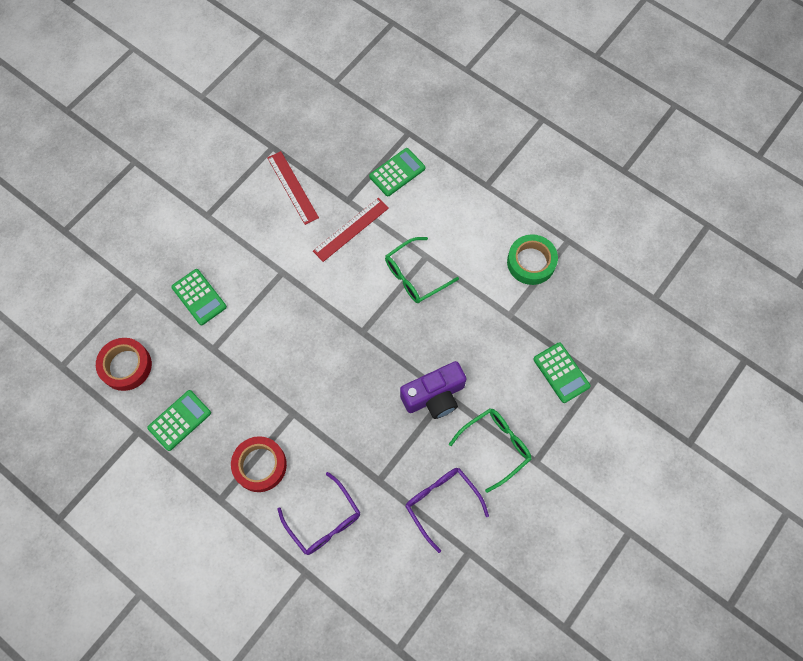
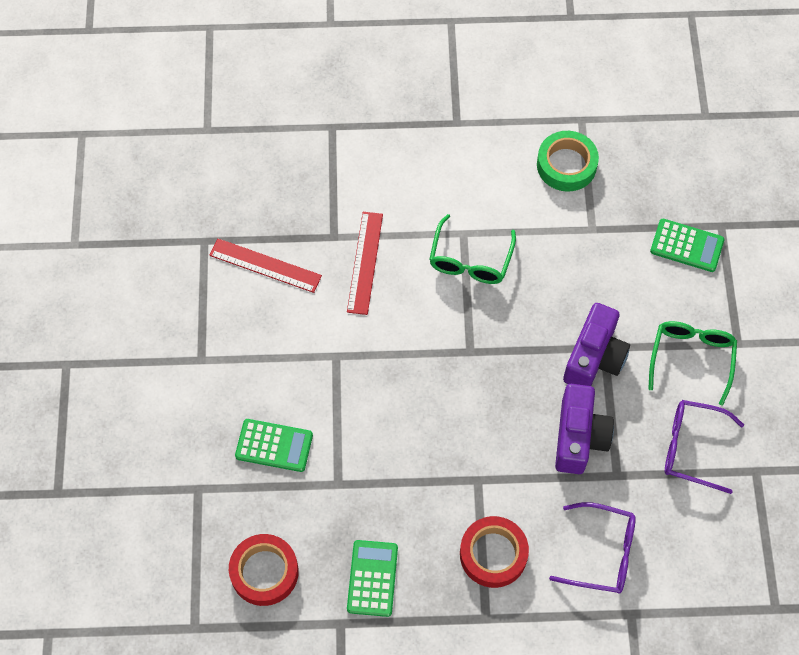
camera: 40 degrees left, 5 degrees down
green calculator [369,148,425,196] -> none
none -> purple camera [555,384,614,474]

